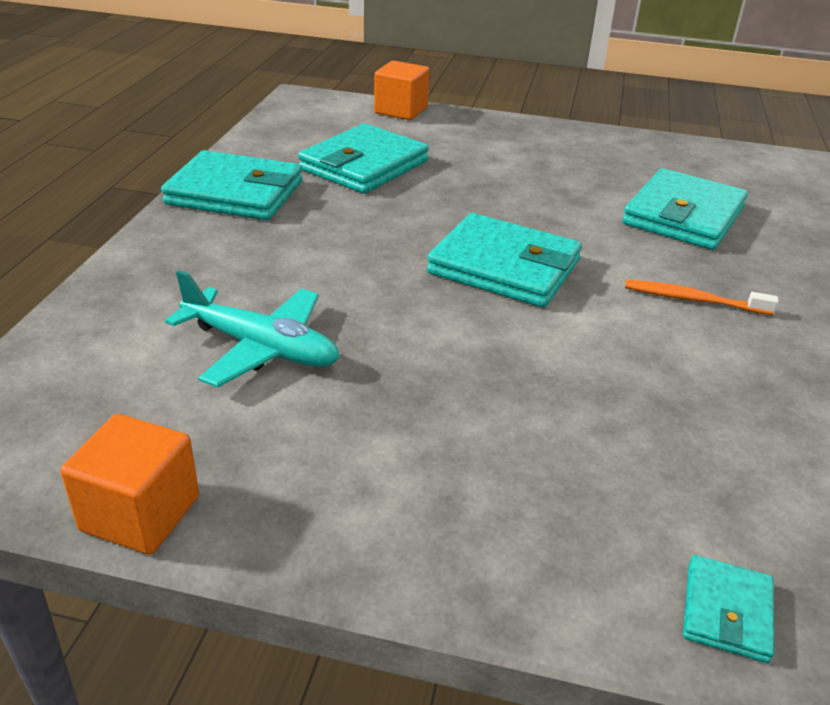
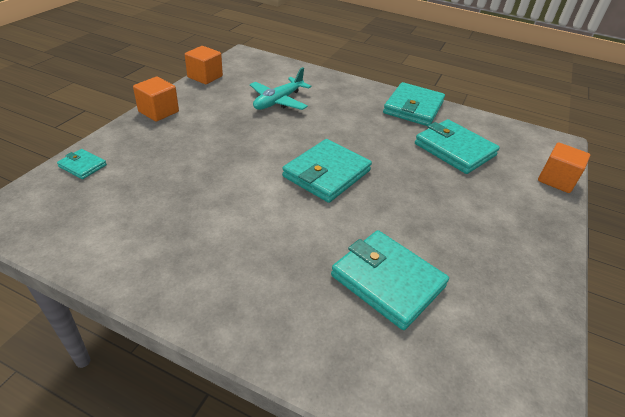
camera: 100 degrees right, 5 degrees up
orange toothbrush [625,280,779,315] -> none
none -> orange cube [133,77,179,122]

